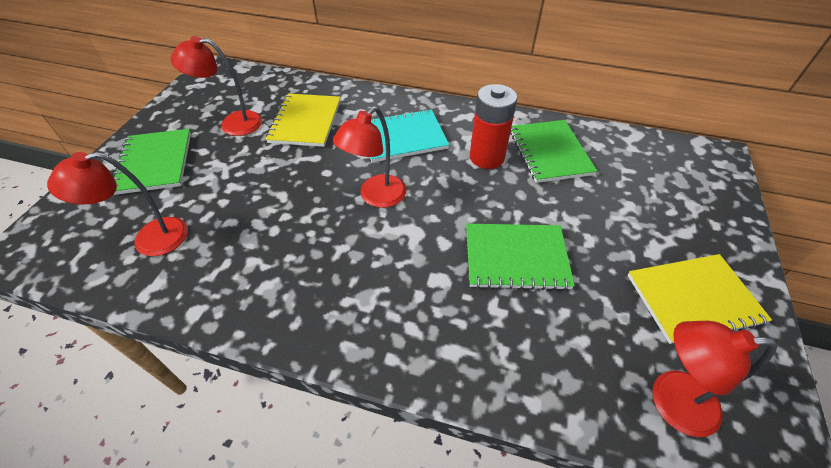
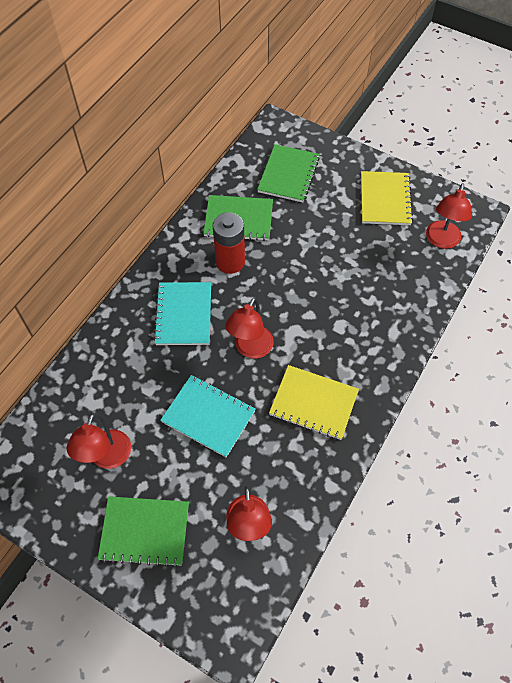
camera: 75 degrees left, 10 degrees up
yellow notebook [266,93,341,147] -> yellow notebook moved to [269,365,359,440]
red lamp [333,106,406,208] -> red lamp turned 60 degrees clockwise [225,297,274,359]
green notebook [466,224,575,291] -> green notebook moved to [257,144,320,202]
none -> turquoise notebook [160,375,256,457]

